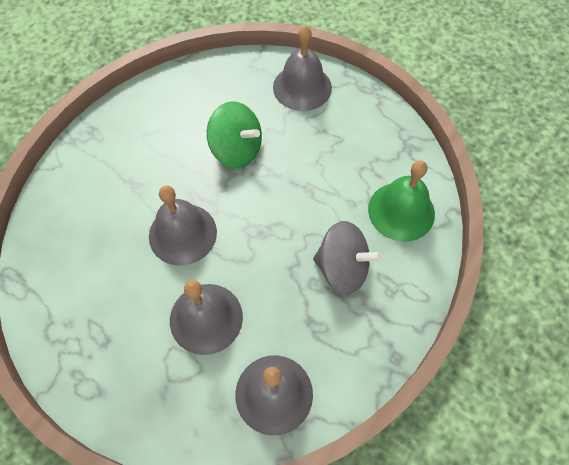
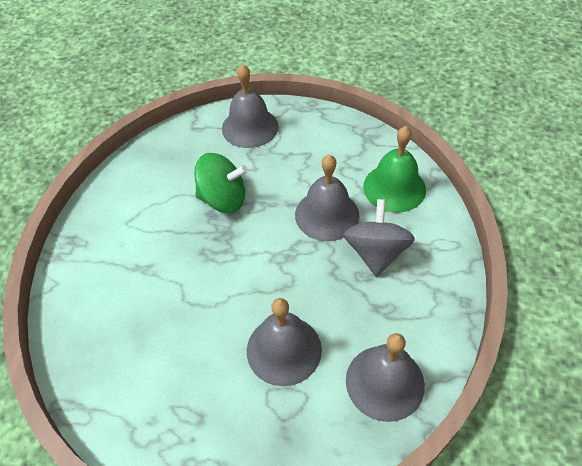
camera: 25 degrees left, 10 degrees down
grey bell [149,185,217,265] -> grey bell moved to [295,155,359,241]
grey spinning top [313,221,382,295] -> grey spinning top turned 75 degrees counterclockwise [344,199,415,277]

